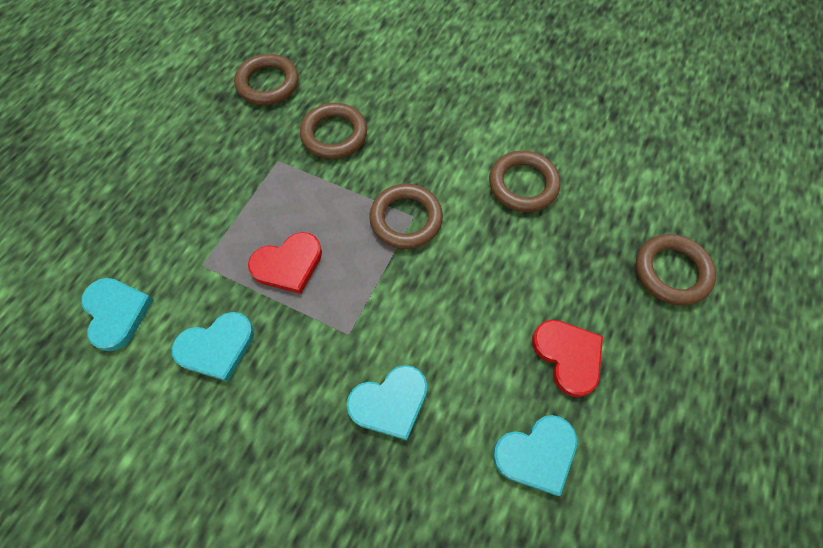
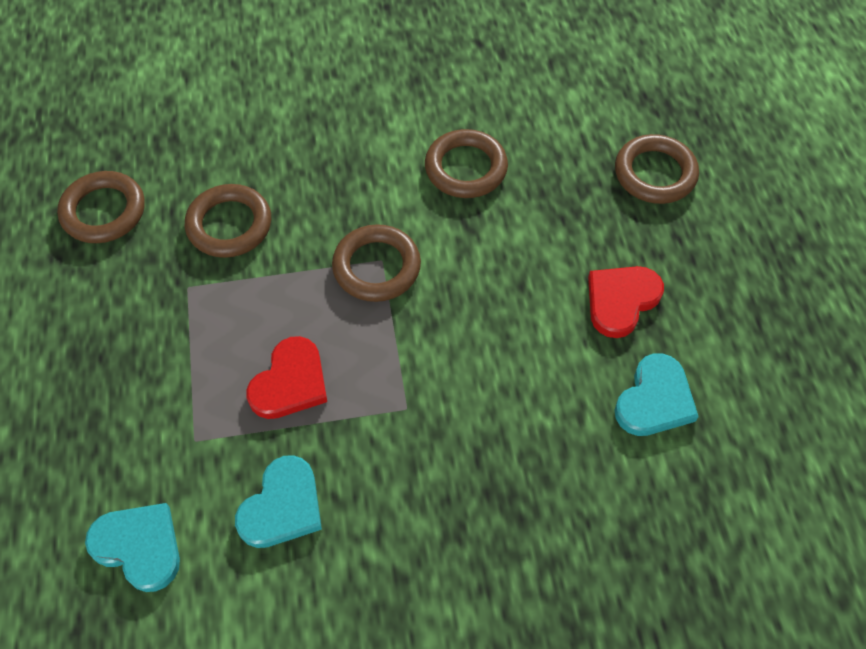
camera: 35 degrees left, 5 degrees down
turquoise heart [347,365,427,441] -> none
red heart [532,320,603,397] -> red heart turned 75 degrees counterclockwise [588,266,664,338]

